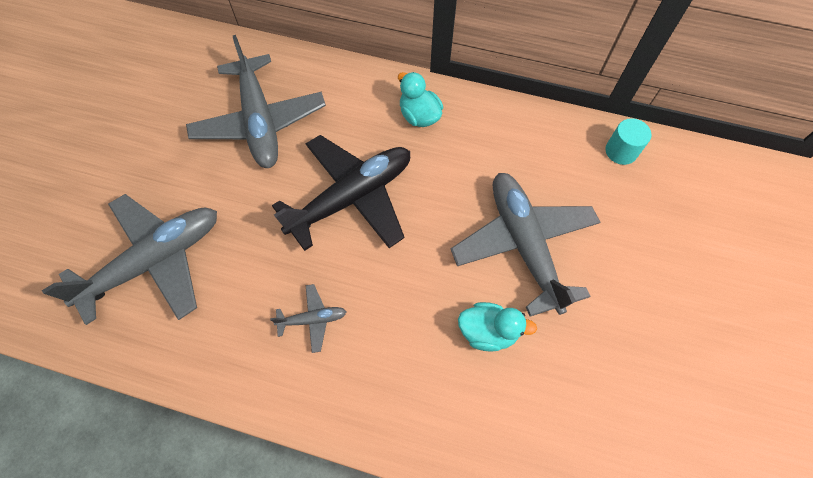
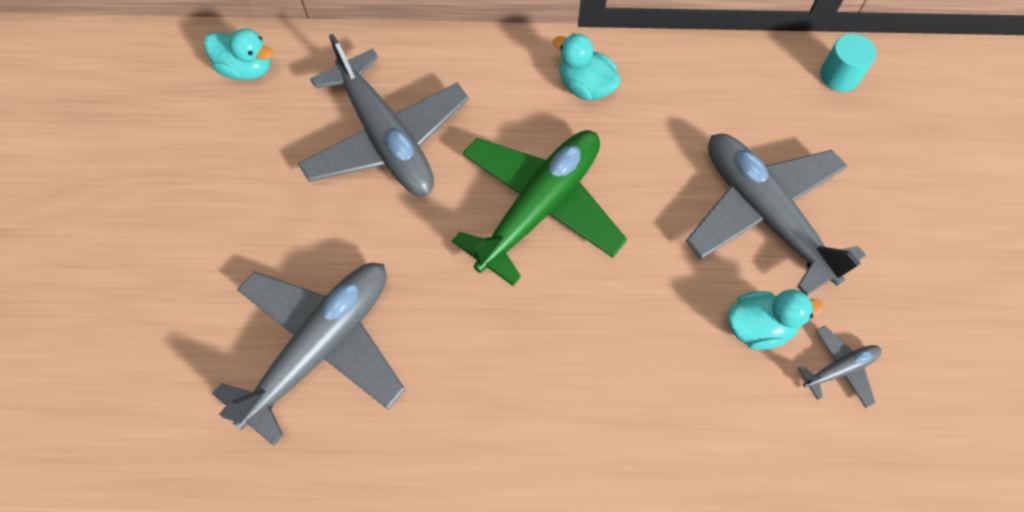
camera: 15 degrees left, 0 degrees up
grey plane [270,284,346,353] -> grey plane moved to [798,326,882,408]
black plane [272,135,410,251] -> green plane [452,130,627,286]
none -> turquoise duck [204,29,273,80]

